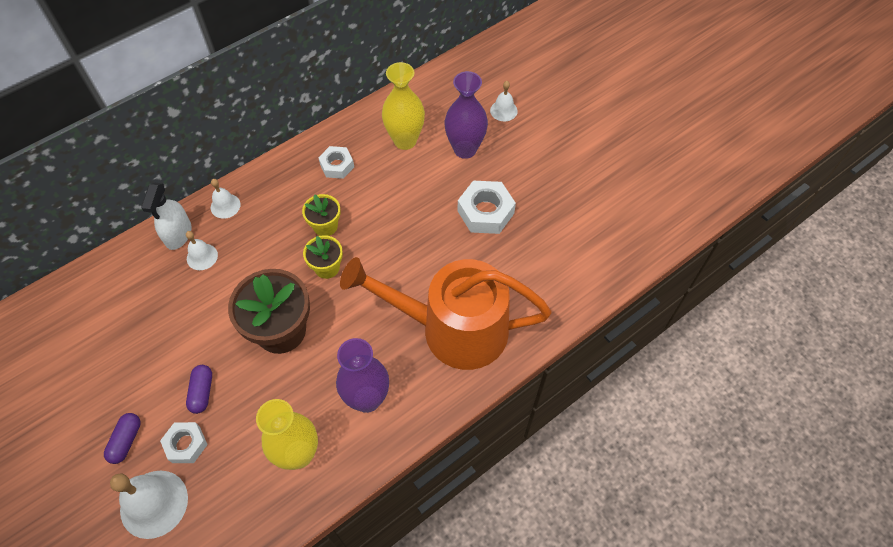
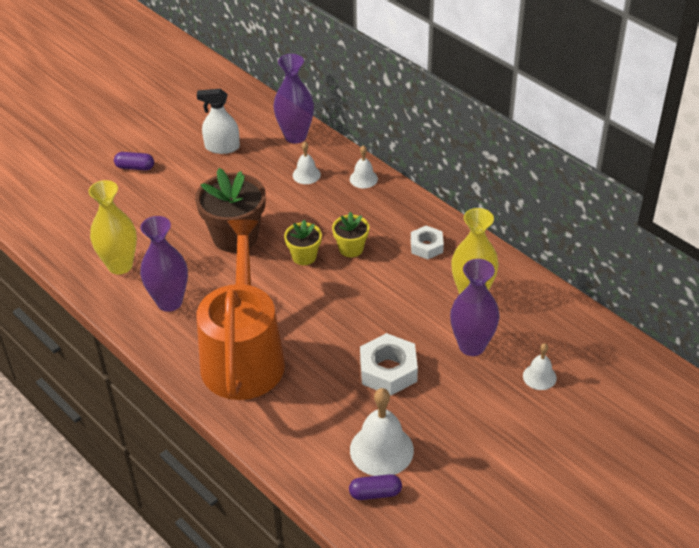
camera: 85 degrees right, 15 degrees down
white bell [110,471,188,539] -> white bell moved to [350,388,414,476]
white spray bottle [141,183,192,250] -> white spray bottle moved to [197,89,240,154]
white nut [160,422,208,463] -> none
purple capsule [186,365,212,414] -> purple capsule moved to [349,474,402,500]
none -> purple vase [273,54,314,143]

